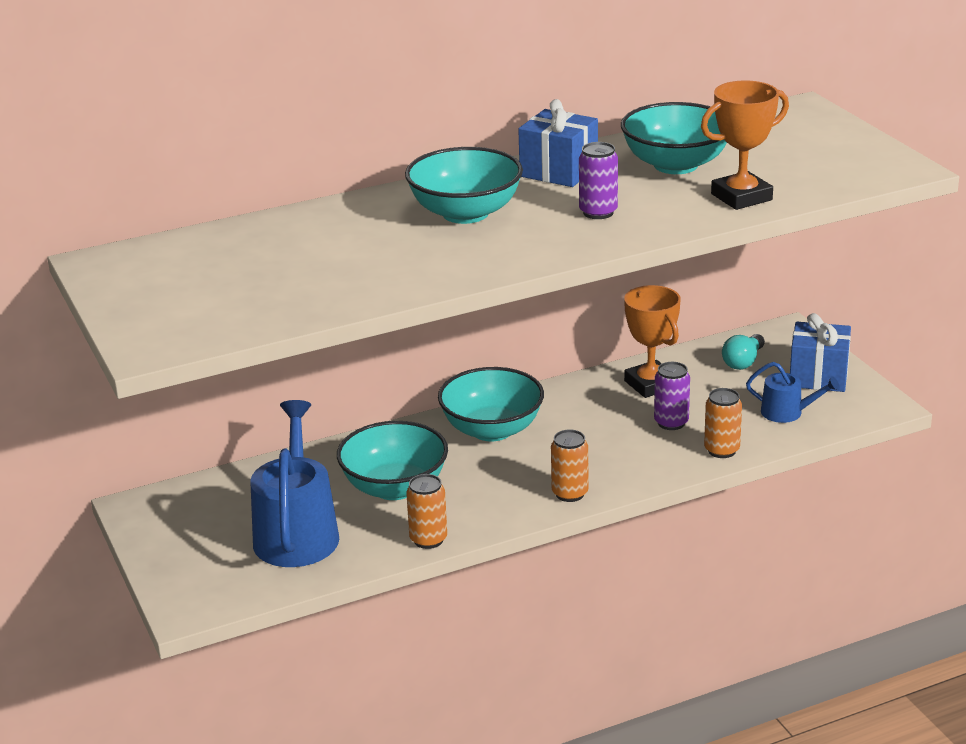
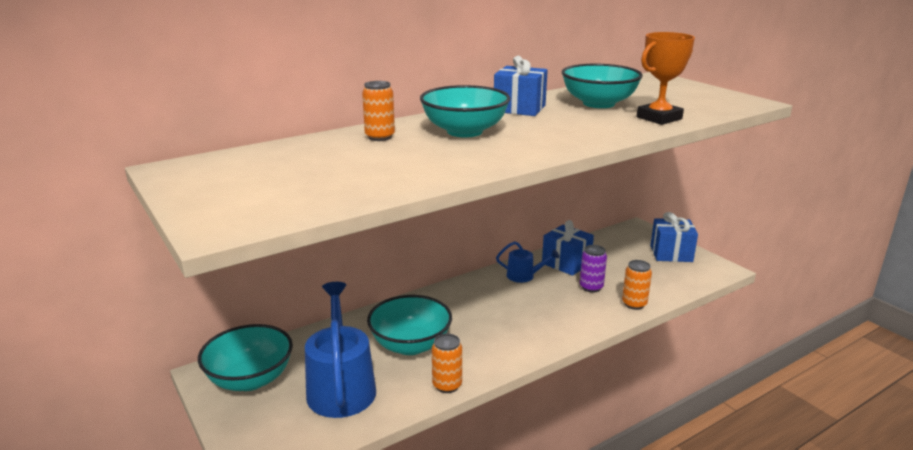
camera: 10 degrees left, 5 degrees down
turquoise bowl [438,367,544,441] -> turquoise bowl moved to [198,324,293,391]
orange can [551,429,588,502] -> orange can moved to [362,81,395,141]
purple can [579,142,618,219] -> none
orange trophy [624,285,681,398] -> blue gift [542,220,594,276]
turquoise light bulb [722,334,765,370] -> none
blue watering can [746,362,840,423] -> blue watering can moved to [496,241,560,283]

